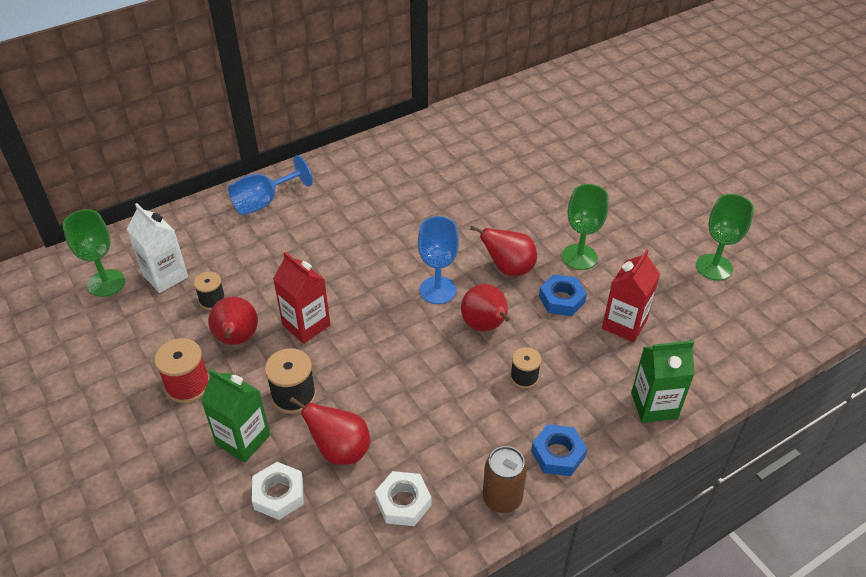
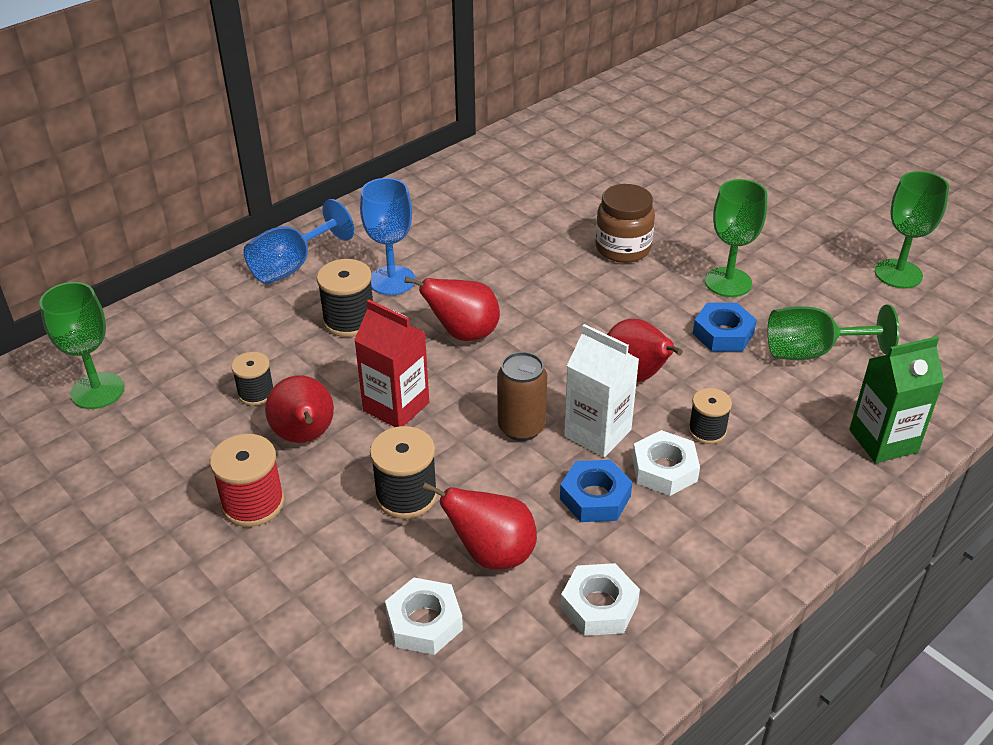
camera: 10 degrees left, 5 degrees down
white carton [127,203,188,293] -> white carton moved to [564,324,639,457]
green carton [201,369,270,462] -> none
blue goblet [418,216,459,304] -> blue goblet moved to [360,178,415,295]
red pear [470,225,537,276] -> red pear moved to [405,277,500,341]
brown can [483,446,527,513] -> brown can moved to [497,352,547,441]
blue nut [531,424,587,476] -> blue nut moved to [560,460,632,522]
red carton [602,249,660,342] -> green goblet [767,305,899,360]
none -> black spool [317,259,373,337]
none -> brown jar [595,184,655,263]
none -> white nut [632,430,700,496]

